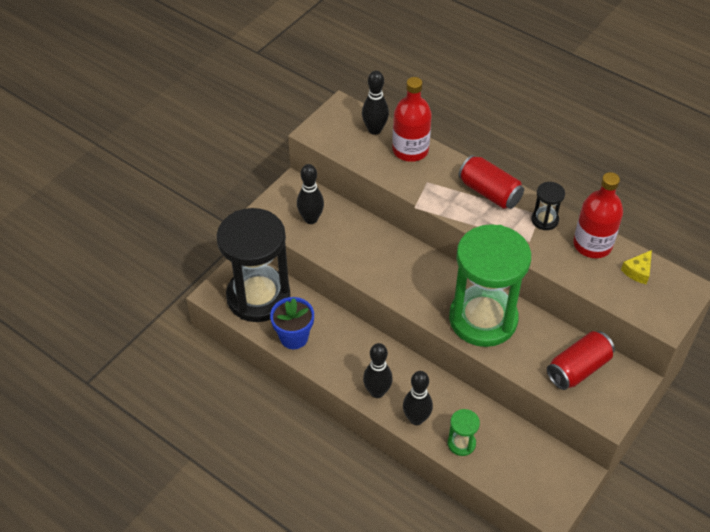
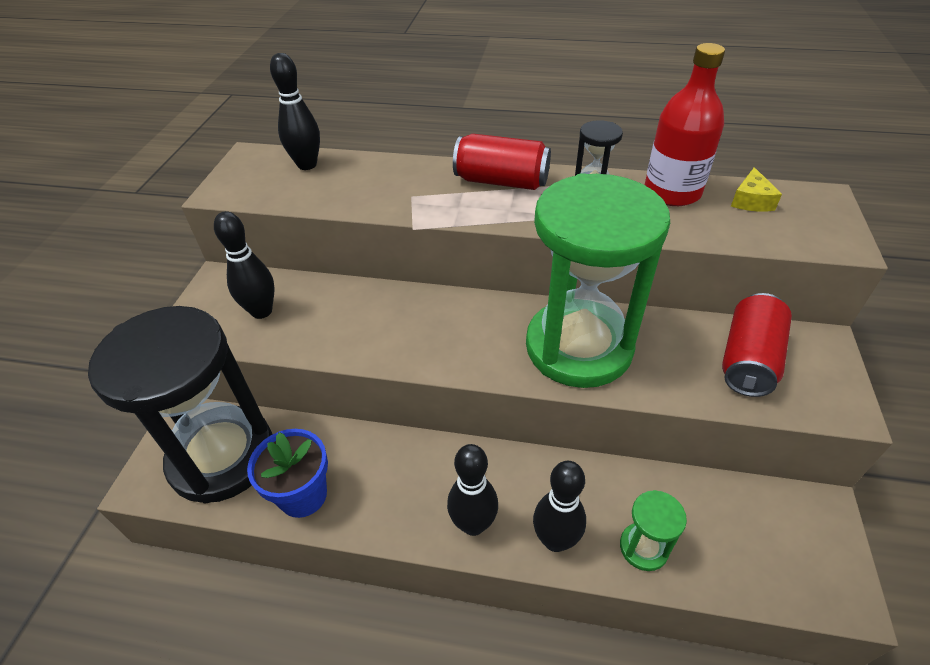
camera: 25 degrees left, 5 degrees down
red bottle [392,77,432,162] -> none

